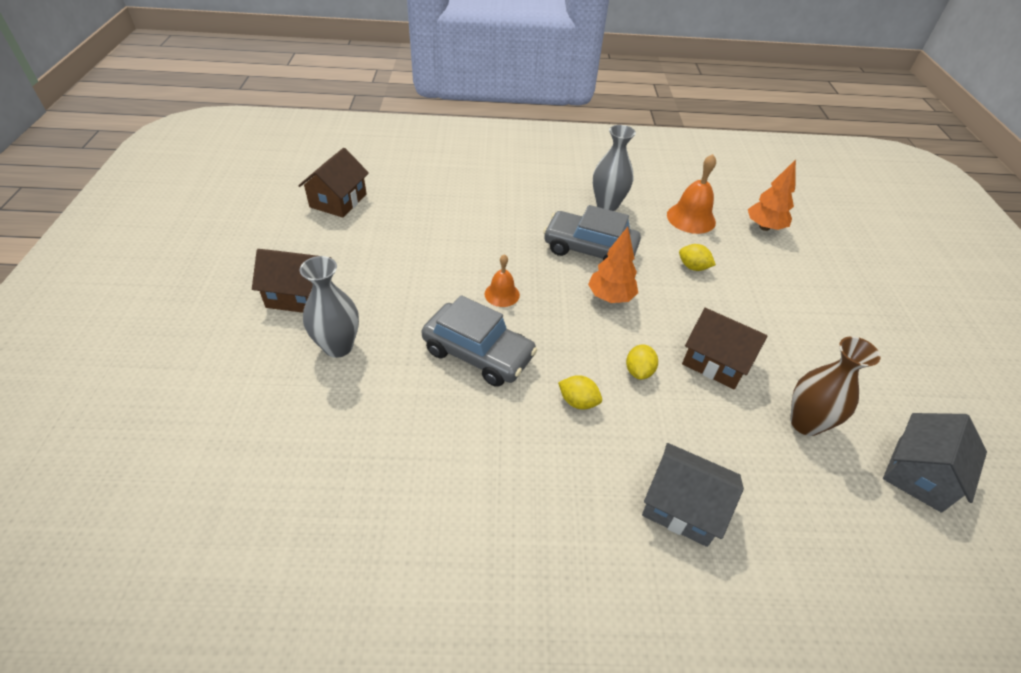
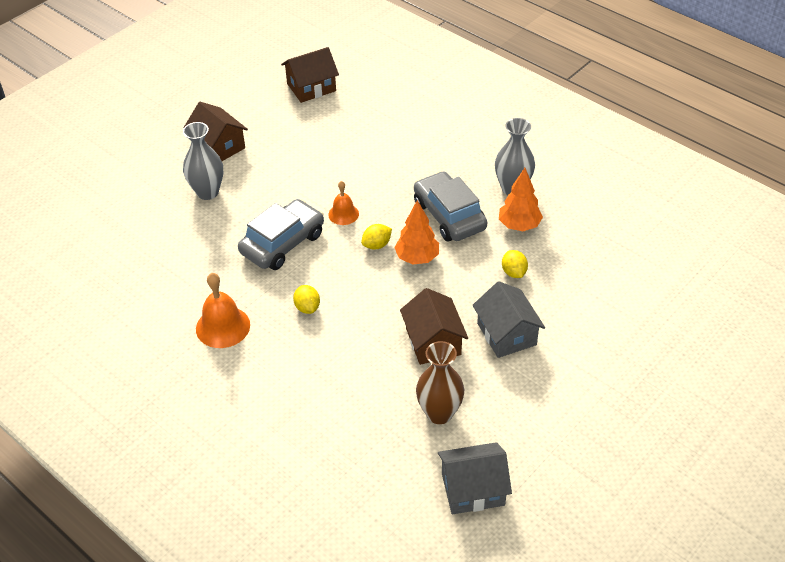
camera: 45 degrees right, 0 degrees up
grey car [422,295,537,387] -> grey car turned 120 degrees counterclockwise [238,199,324,270]
yellow lemon [626,344,658,380] -> yellow lemon moved to [361,224,392,249]
grey house [642,443,744,547] -> grey house moved to [472,281,545,358]
orange bell [667,154,716,234] -> orange bell moved to [196,273,250,348]
orange tree [748,159,796,231] -> orange tree moved to [499,168,543,231]

